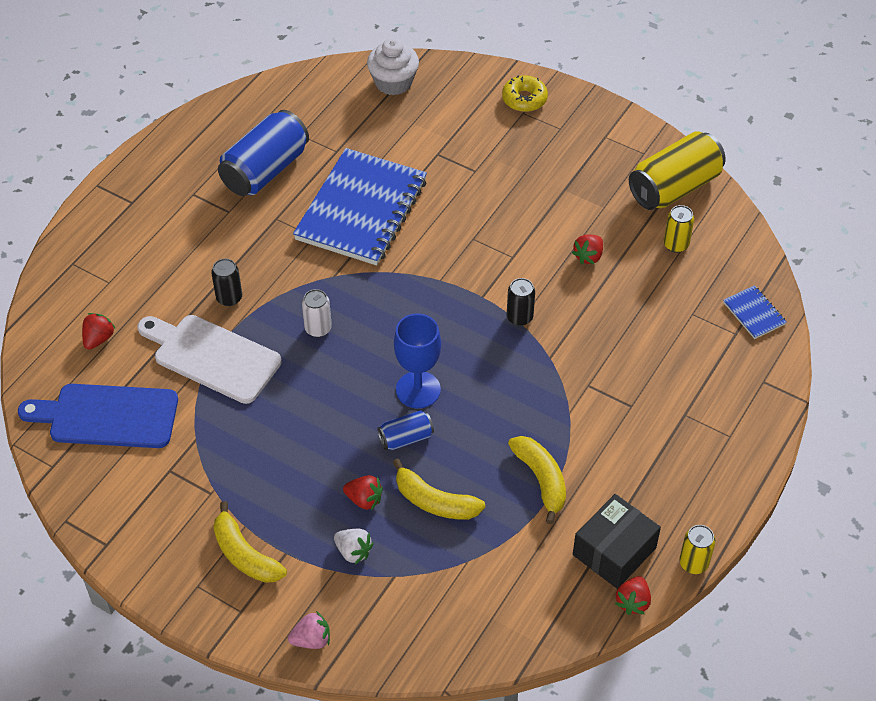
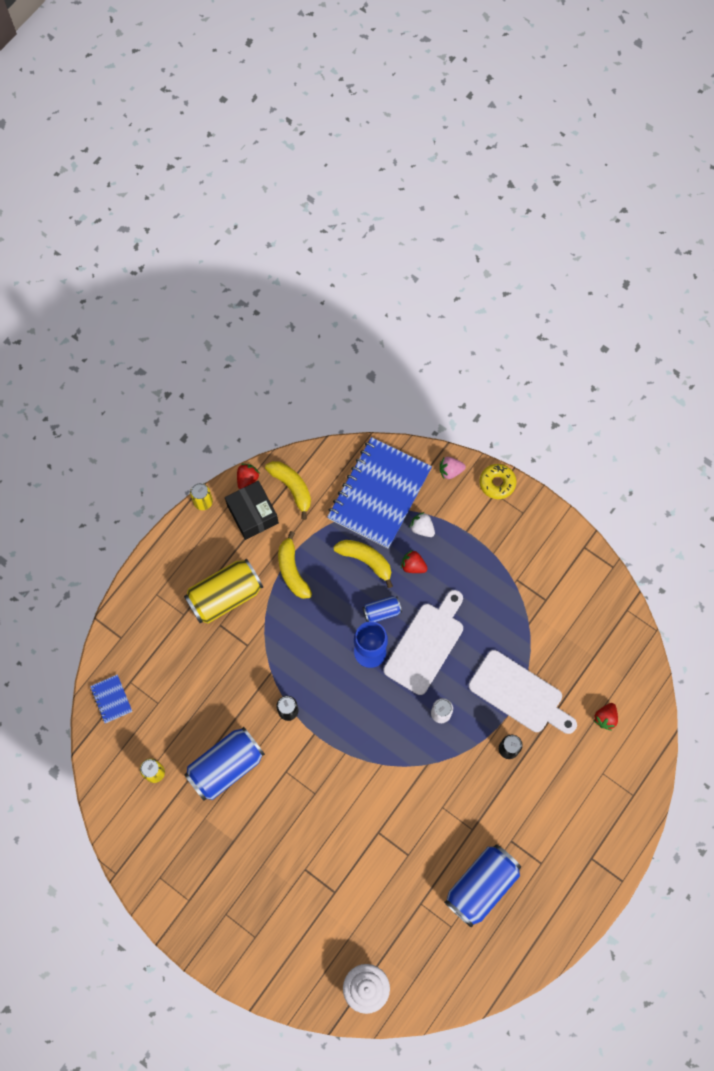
camera: 175 degrees left, 20 degrees up
blue cutting board [18,384,178,448] -> none
yellow banana [213,501,287,583] -> yellow banana moved to [265,461,311,520]
blue notebook [293,148,427,265] -> blue notebook moved to [327,437,432,548]
yellow donut [502,75,548,112] -> yellow donut moved to [479,464,516,499]
red strawberry [572,235,603,264] -> blue can [184,727,265,801]
black box [573,494,661,589] -> black box turned 75 degrees counterclockwise [225,481,279,540]
yellow can [629,131,726,210] -> yellow can moved to [184,559,263,623]
none -> white cutting board [383,590,463,695]

